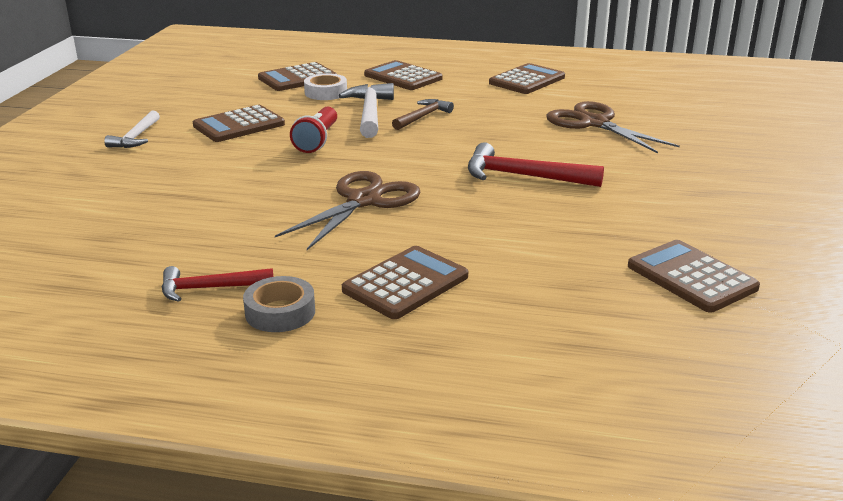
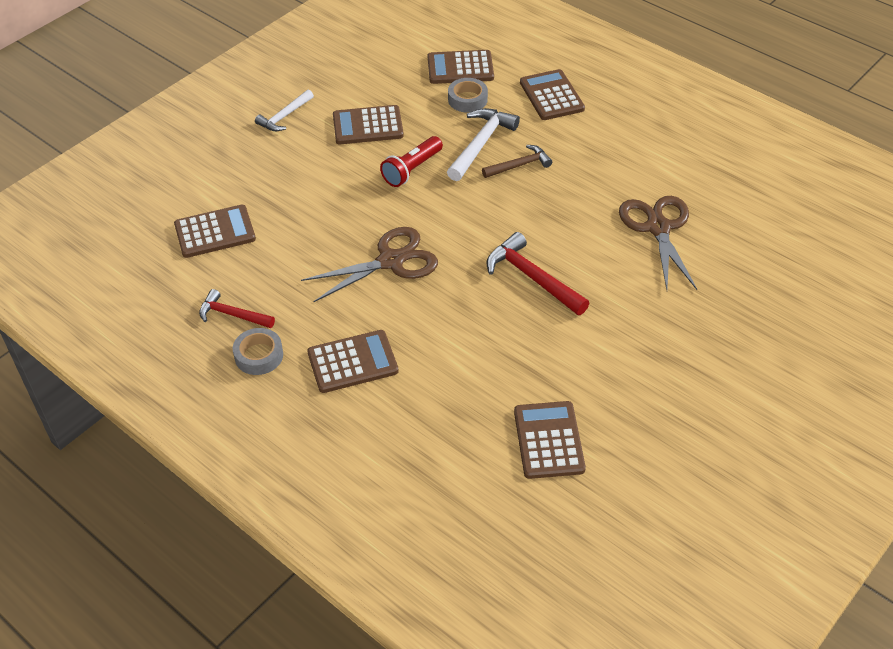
camera: 30 degrees right, 20 degrees up
white tape [304,73,347,100] -> grey tape [448,78,488,113]
brown calculator [489,63,565,94] -> brown calculator moved to [174,205,256,258]

